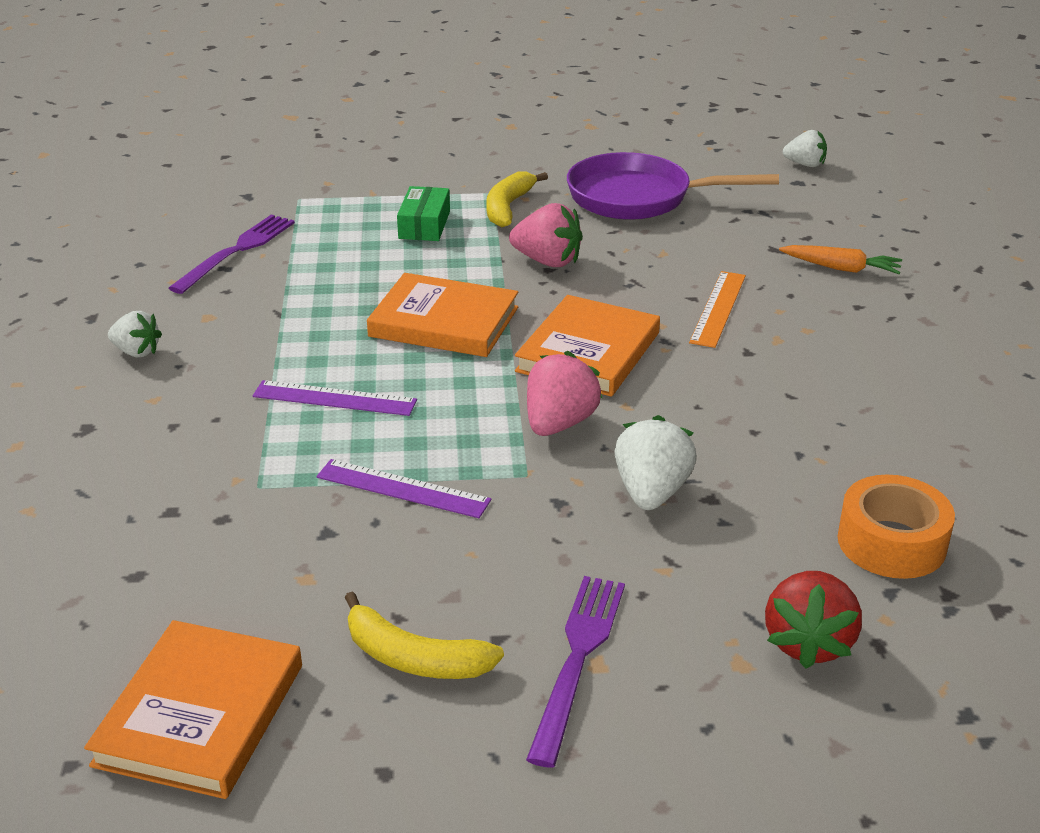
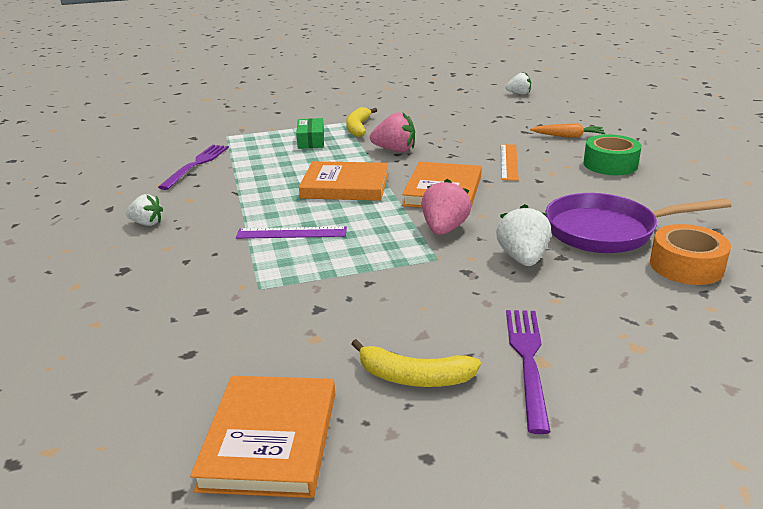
camera: 10 degrees left, 5 degrees down
purple ruler [317,459,491,518] -> none
purple pan [567,152,779,220] -> purple pan moved to [545,193,732,253]
red strawberry [765,571,862,669] -> none
none -> green tape [583,134,642,175]

